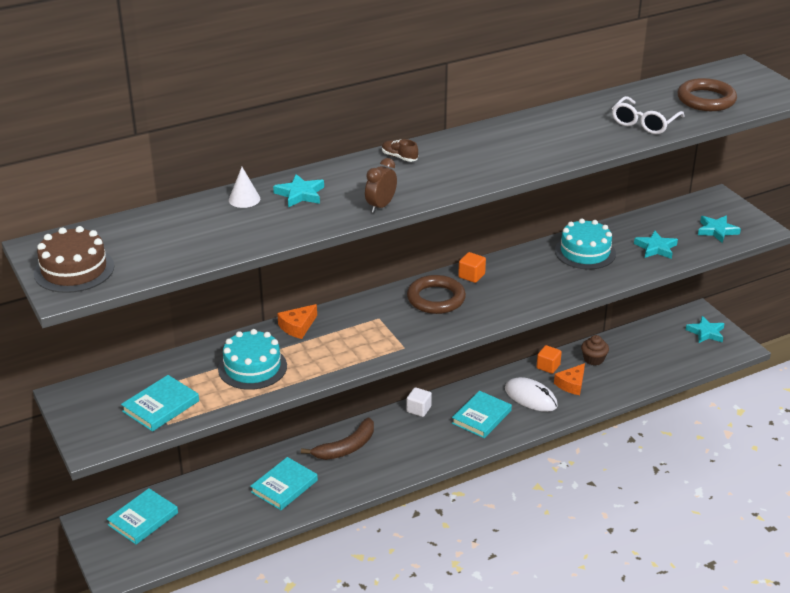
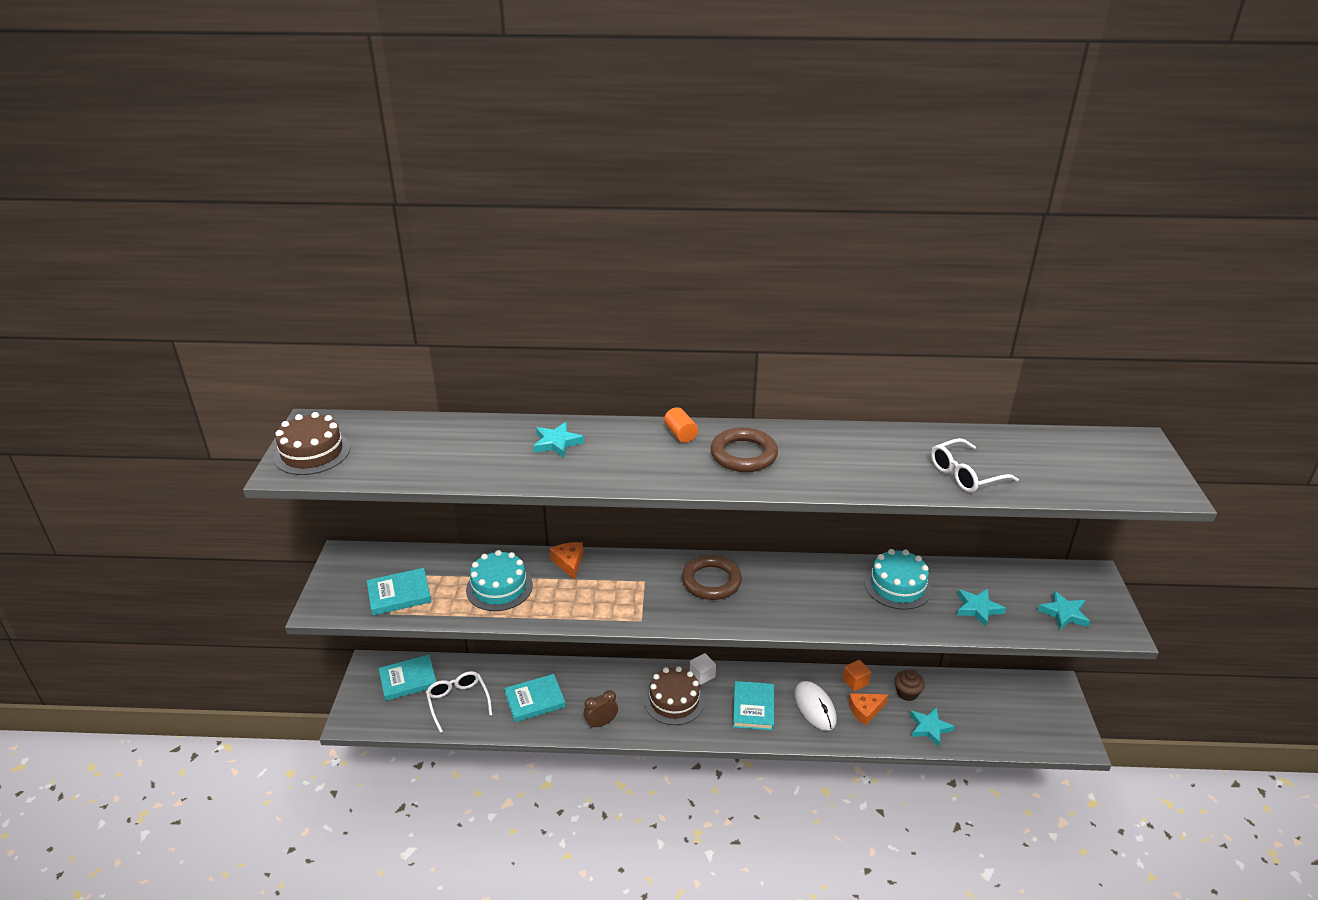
camera: 30 degrees right, 0 degrees up
white cone [229,167,260,208] -> none
orange cheese [277,304,317,339] -> orange cheese turned 90 degrees clockwise [550,542,583,580]
brown banana [301,417,374,460] -> none
brown clock [365,158,397,213] -> brown clock moved to [584,690,618,729]
brown shoe [382,139,418,162] -> orange cylinder [664,407,698,443]
turquoise book [452,391,512,438] -> turquoise book turned 60 degrees counterclockwise [733,681,774,730]
orange cube [458,252,486,283] -> none
brown ring [677,78,737,111] -> brown ring moved to [710,427,778,472]
turquoise star [686,316,725,343] -> turquoise star moved to [910,707,955,747]
none -> white glasses [426,671,492,733]
none -> brown cake [644,666,705,725]

